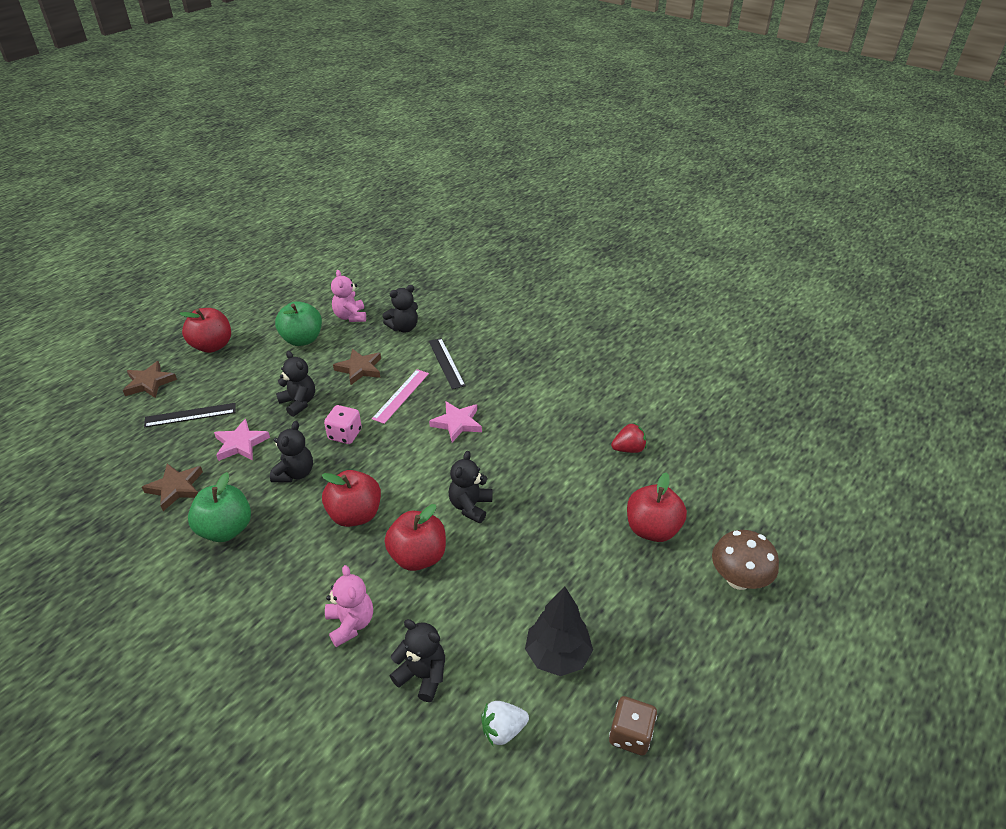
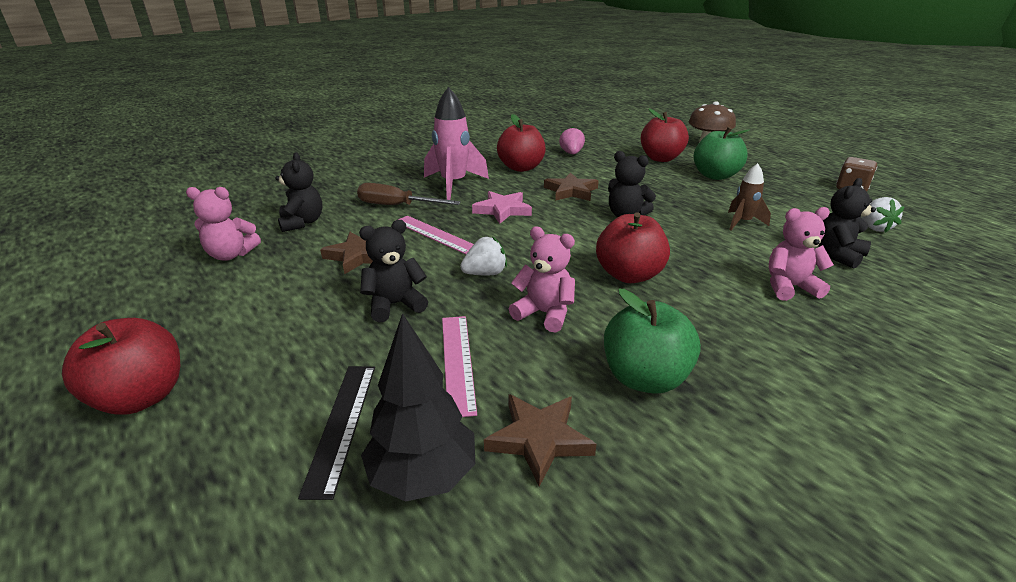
camera: 75 degrees left, 10 degrees down
brown star [123,361,177,398] -> brown star moved to [544,172,599,201]
pink star [214,419,270,461] -> pink ruler [442,316,477,417]
black teddy bear [270,421,313,483] -> pink teddy bear [509,226,575,333]
green apple [275,301,322,346] -> green apple moved to [694,127,749,180]
pink dice [324,405,362,444] -> white strawberry [460,236,507,275]
red apple [385,504,446,571] -> red apple moved to [497,114,546,172]
black ruler [429,338,466,389] -> brown screwdriver [357,183,461,205]
black tree [525,586,593,676] -> black tree moved to [361,313,475,502]
red strawberry [611,423,647,453] -> pink strawberry [559,127,585,154]
none -> pink rocket [424,87,489,200]
none -> brown rocket [728,163,771,231]

